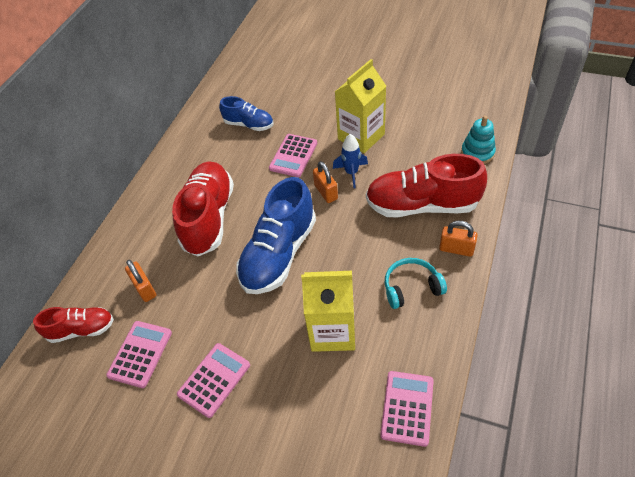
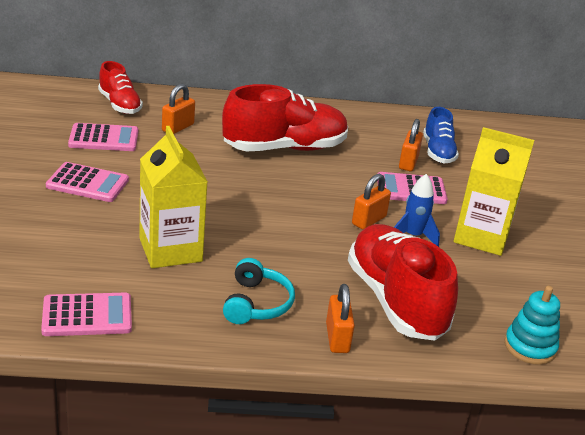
camera: 60 degrees right, 20 degrees down
blue shoe [236,177,316,294] -> none
turquoise headphones [385,258,447,309] -> turquoise headphones turned 45 degrees clockwise [223,258,295,324]
none -> orange padlock [399,119,423,171]

